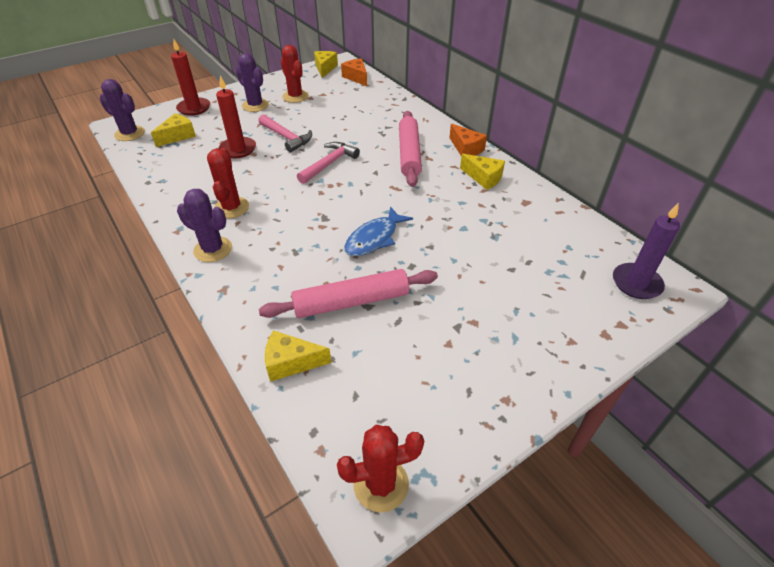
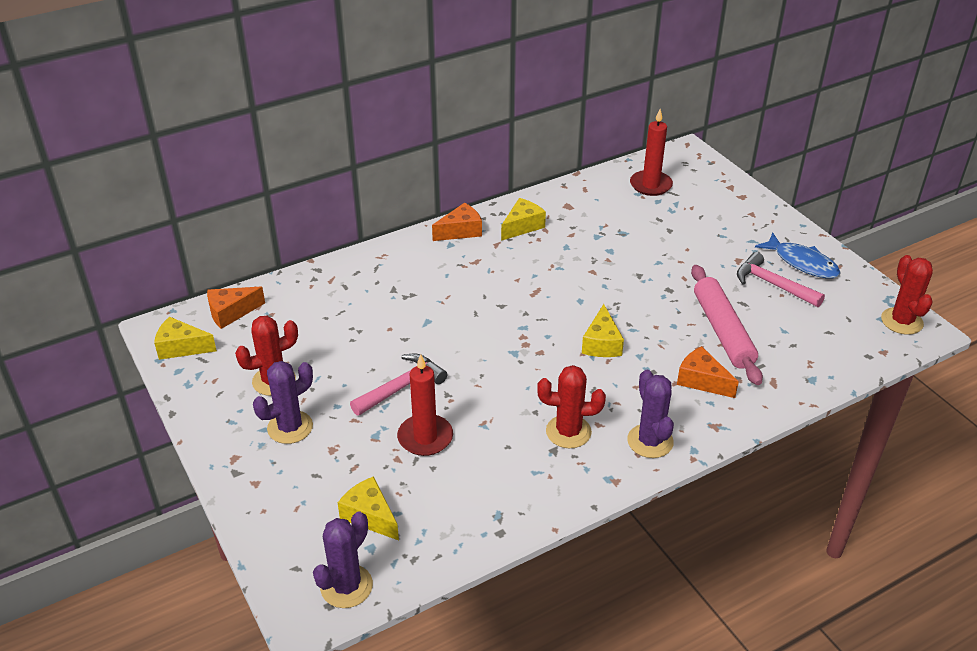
camera: 85 degrees left, 5 degrees down
red candle [171,39,210,116] -> red candle moved to [630,109,673,196]
purple cactus [177,189,232,262] -> purple cactus turned 45 degrees counterclockwise [627,370,674,458]
yellow cheese [265,330,331,382] -> yellow cheese moved to [582,304,624,357]
pink hammer [297,142,360,184] -> pink hammer moved to [737,252,825,307]
blue fish [344,207,413,256] -> blue fish moved to [755,233,841,278]
pink rolling pin [399,111,422,187] -> none
purple candle [613,203,680,299] -> none
none -> orange cheese [677,346,739,398]

